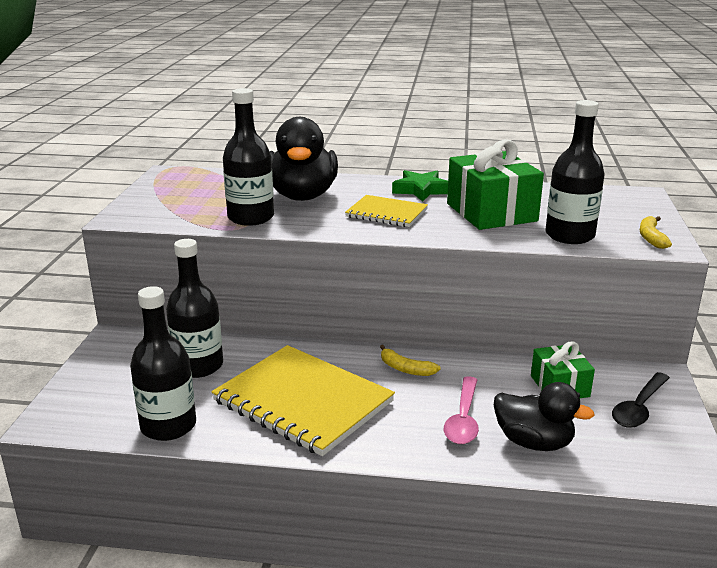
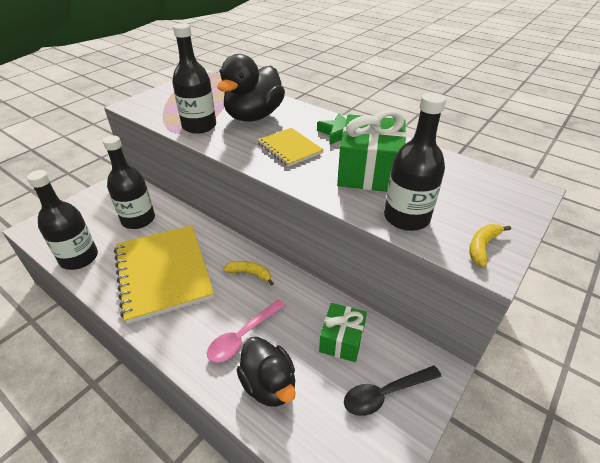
camera: 30 degrees right, 15 degrees up
yellow banana [380,345,441,376] -> yellow banana turned 135 degrees clockwise [223,261,274,286]

